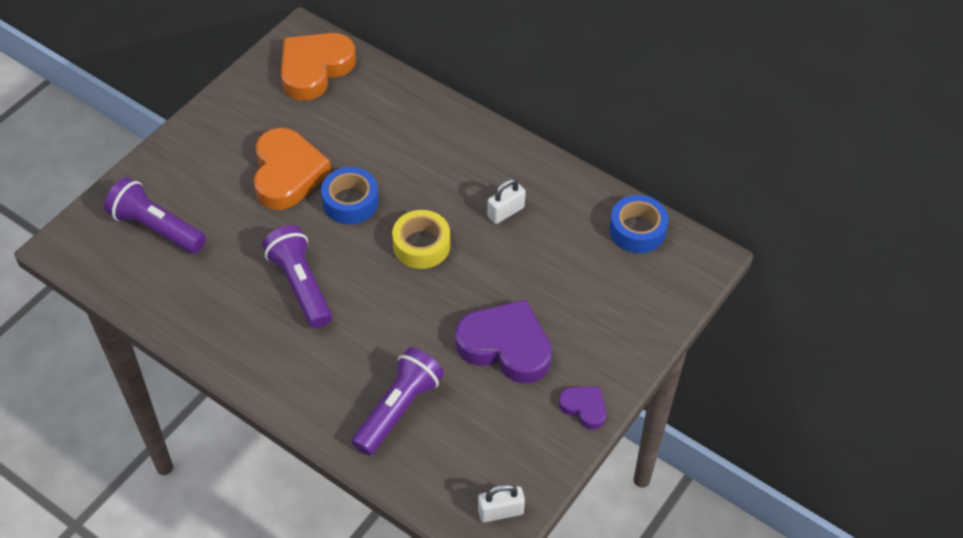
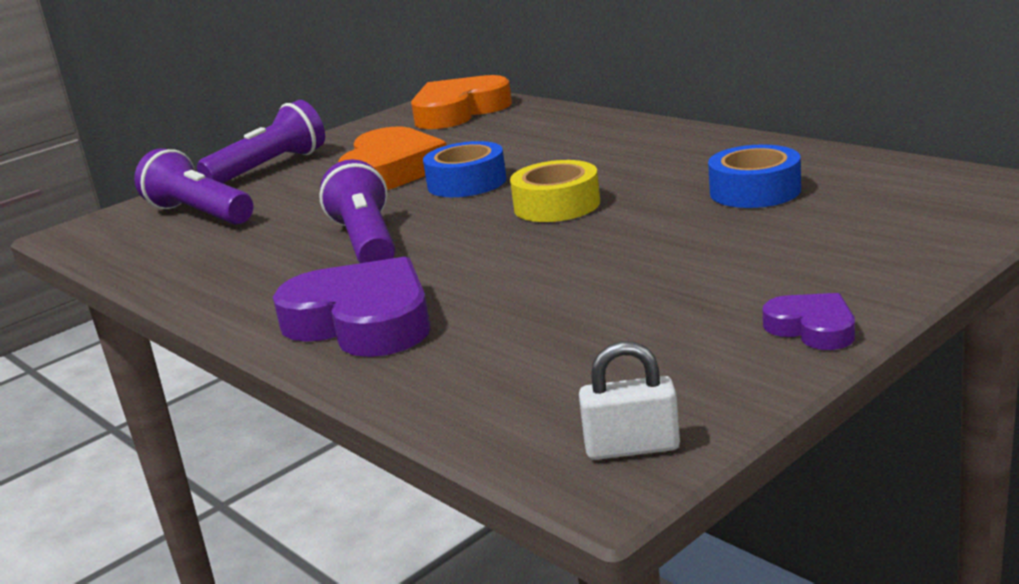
camera: 15 degrees right, 30 degrees down
purple flashlight [351,347,444,456] -> purple flashlight moved to [197,100,325,183]
purple heart [455,300,552,383] -> purple heart moved to [273,257,430,357]
white padlock [487,178,526,224] -> none
blue tape [609,195,668,253] -> blue tape moved to [708,145,801,208]

